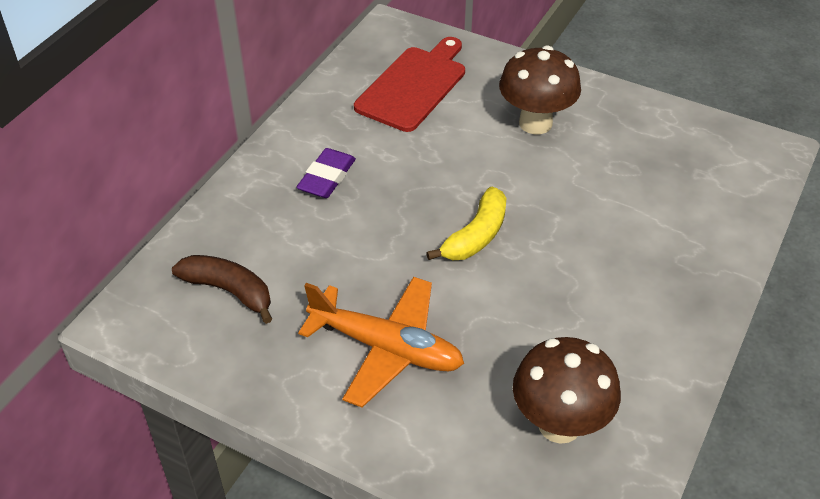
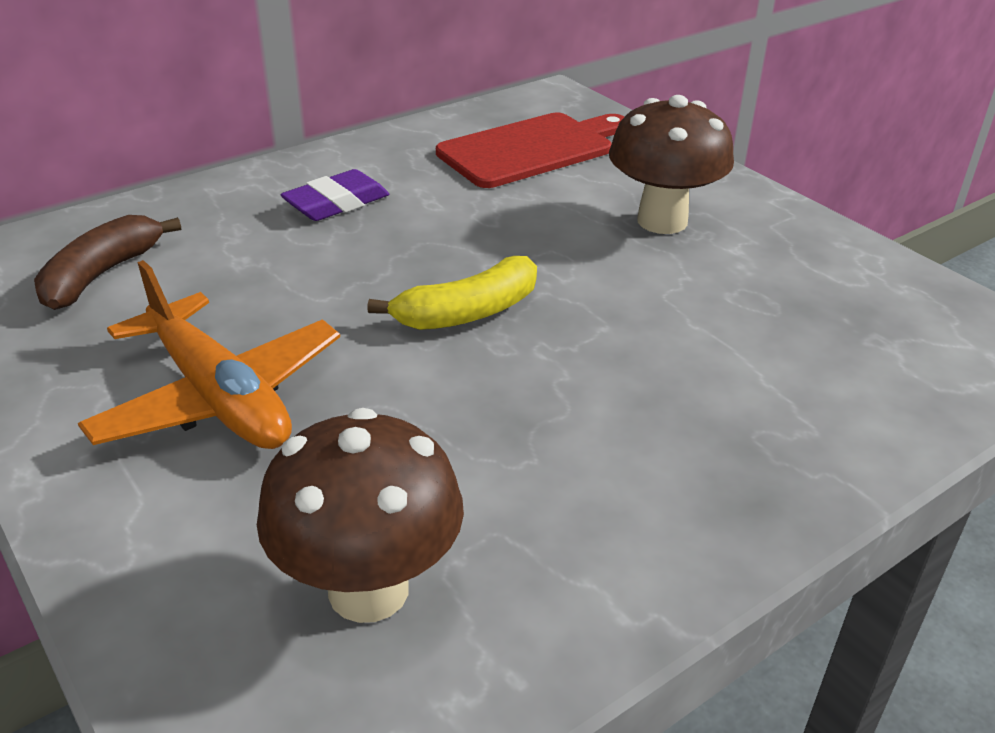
camera: 25 degrees right, 10 degrees down
brown banana [172,255,272,324] -> brown banana turned 120 degrees counterclockwise [34,215,181,310]

